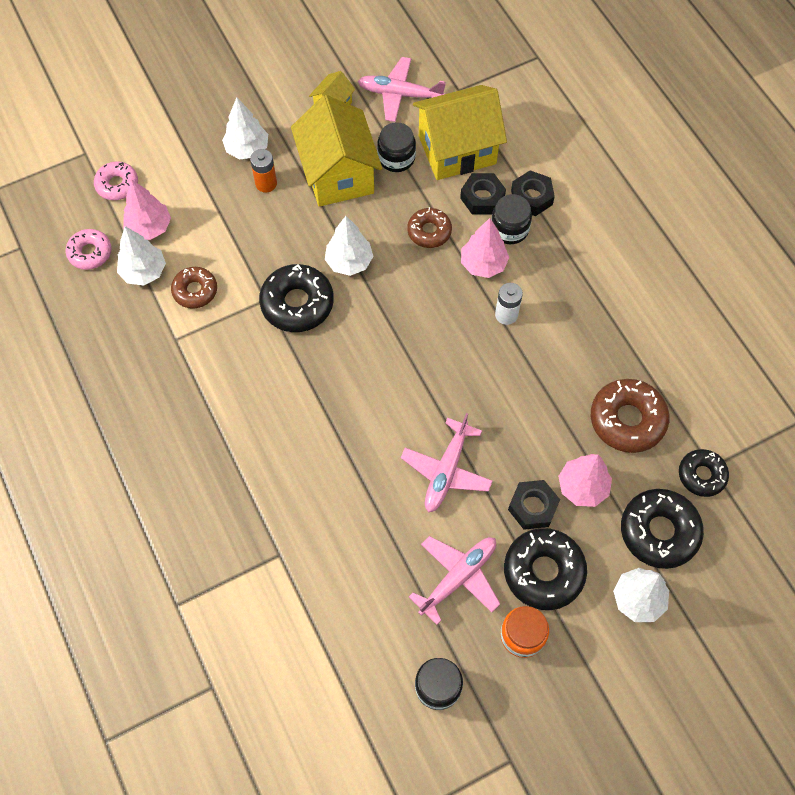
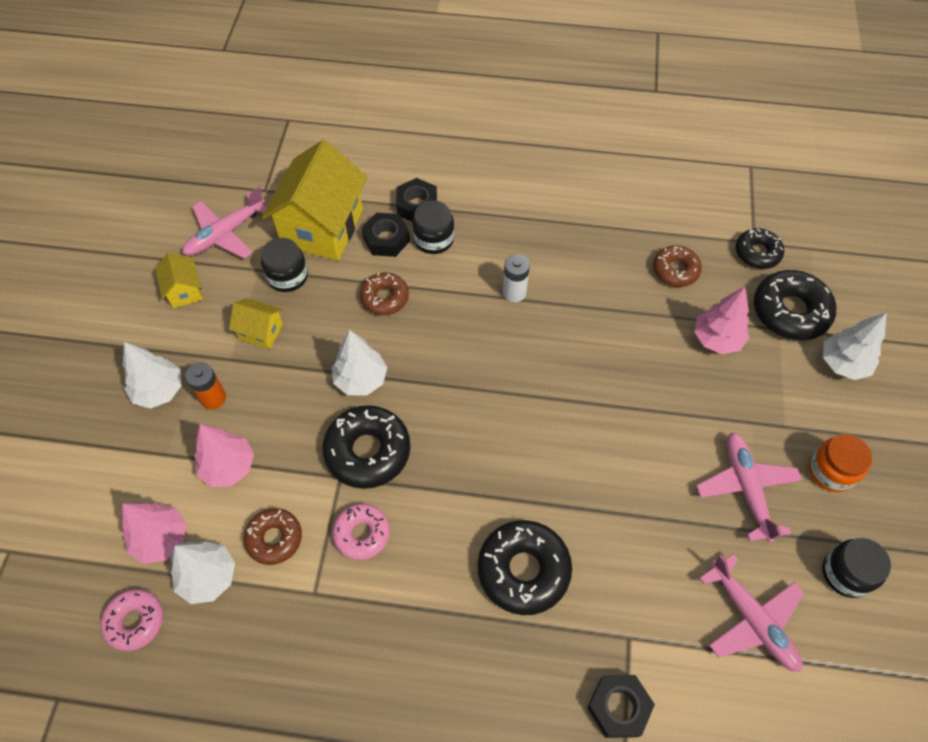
camera: 55 degrees left, 5 degrees down
pink donut [94,161,138,200] -> pink donut moved to [332,504,390,560]
yellow house [291,95,382,207] -> yellow house [229,298,283,349], size x0.47
pink plane [401,413,493,513] -> pink plane moved to [699,554,805,672]
pink tree [461,218,509,278] -> pink tree moved to [194,424,254,487]
black donut [504,528,587,610] -> black donut moved to [478,520,572,615]
black nut [508,480,560,530] -> black nut moved to [587,675,655,738]
brown donut [591,379,669,453] -> brown donut [653,245,702,287], size x0.62

